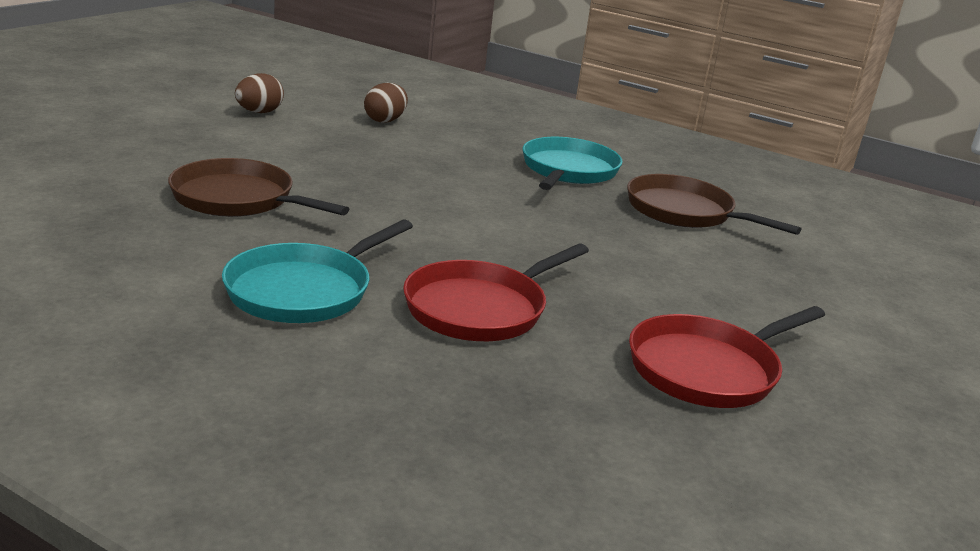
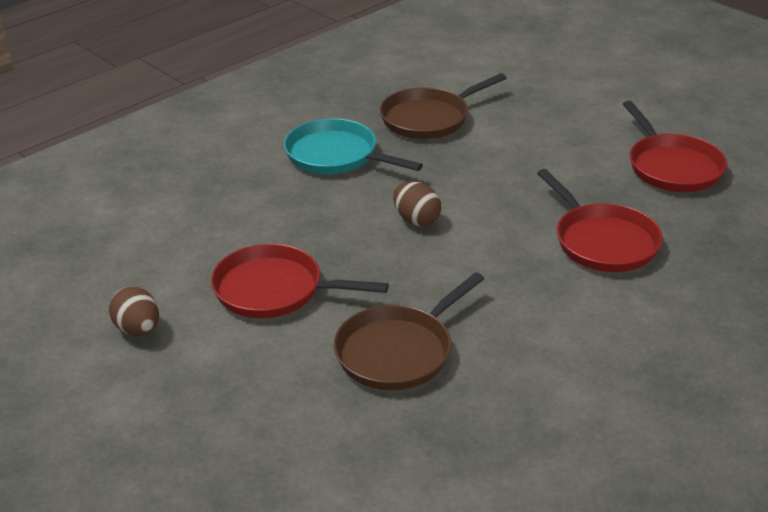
camera: 70 degrees left, 10 degrees up
turquoise pan [222,220,413,323] -> none
brown egg [364,83,408,123] -> brown egg moved to [393,182,441,226]
none -> red pan [211,244,389,318]

